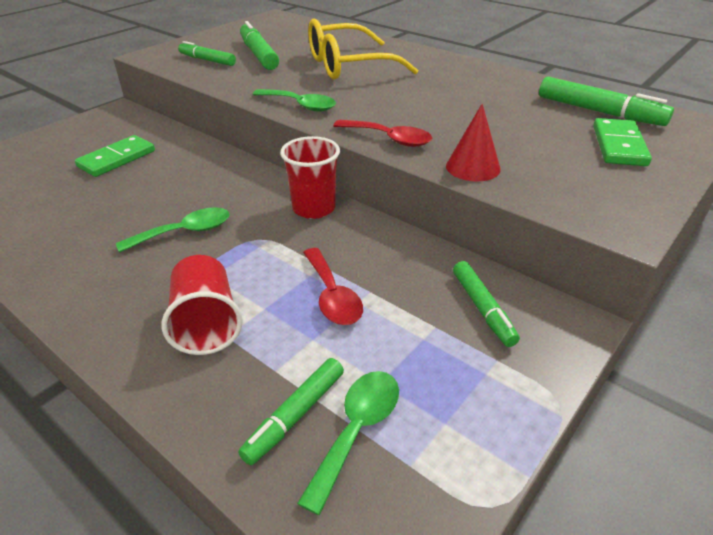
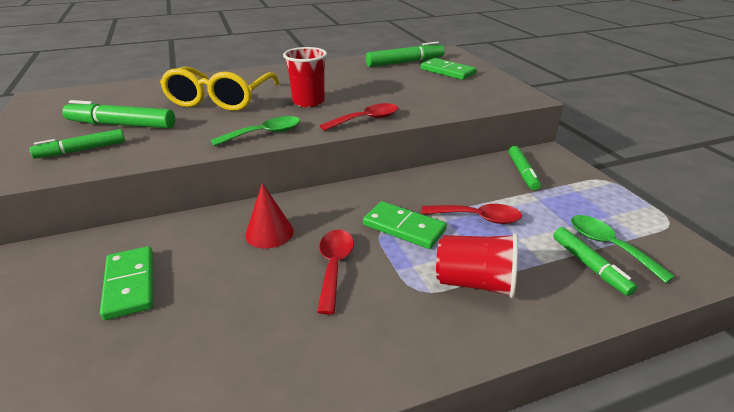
camera: 60 degrees left, 5 degrees down
green spoon [116,207,230,253] -> red spoon [317,230,354,314]
red cup [280,136,340,219] -> red cup moved to [283,47,327,107]
red cone [446,104,501,181] -> red cone moved to [245,183,294,248]
green marker [453,261,520,347] -> green marker turned 75 degrees clockwise [509,146,541,191]
none -> green domino [363,201,447,249]

